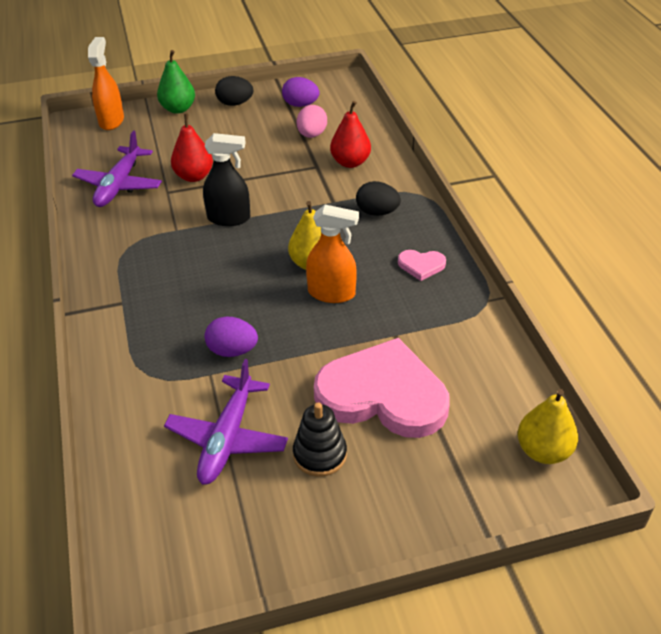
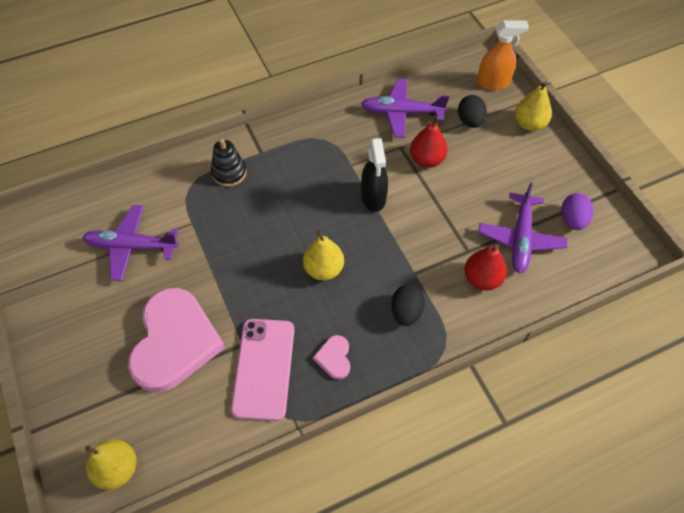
camera: 80 degrees right, 15 degrees up
green pear [157,50,195,114] -> yellow pear [515,81,552,131]
purple egg [205,317,258,357] -> none
black egg [215,76,253,106] -> black egg moved to [458,95,487,128]
black stacking toy [293,402,347,477] -> black stacking toy moved to [211,139,247,187]
pink egg [297,105,327,138] -> purple plane [478,182,568,274]
orange spray bottle [306,205,359,303] -> none
none -> pink phone [231,319,294,421]

